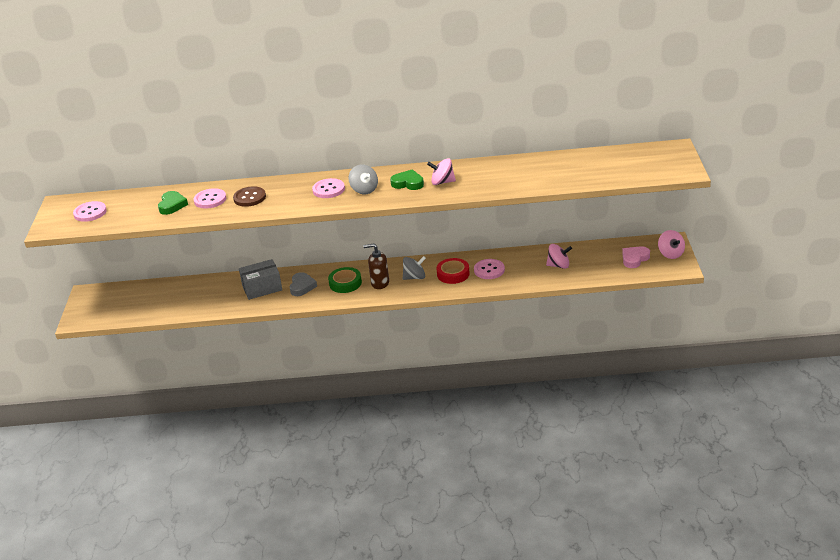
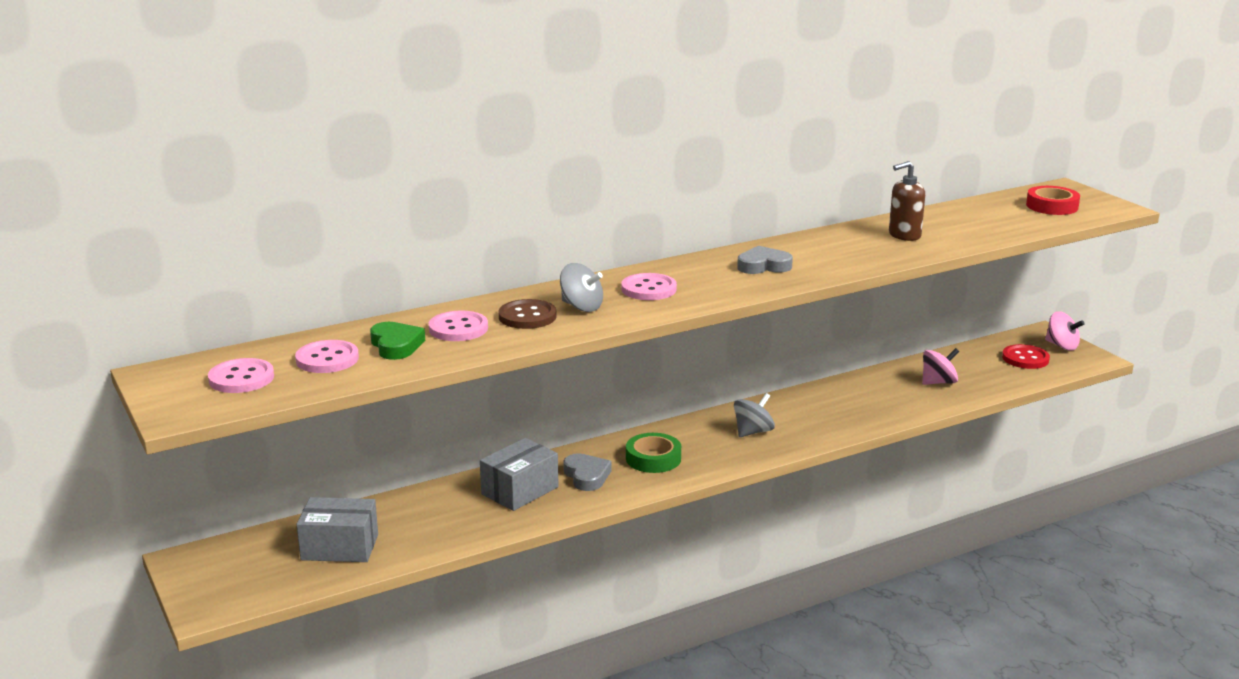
camera: 30 degrees left, 10 degrees down
grey spinning top [349,165,378,194] -> grey spinning top moved to [560,263,603,312]
brown soap dispenser [364,244,389,289] -> brown soap dispenser moved to [889,161,925,241]
green heart [390,170,424,190] -> grey heart [737,246,793,274]
pink spinning top [427,158,456,185] -> none
red tape [436,258,470,284] -> red tape moved to [1026,186,1080,215]
pink button [474,259,505,279] -> pink button moved to [295,340,359,373]
pink heart [622,246,650,268] -> red button [1002,344,1050,369]
none -> grey box [297,497,378,562]

